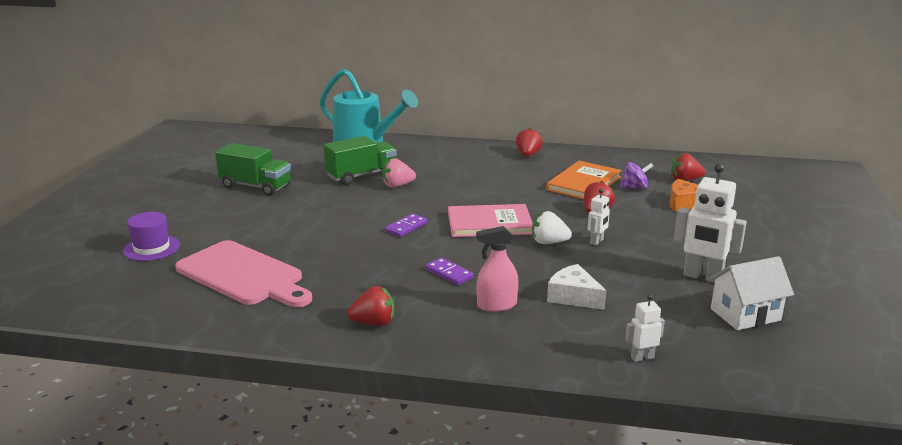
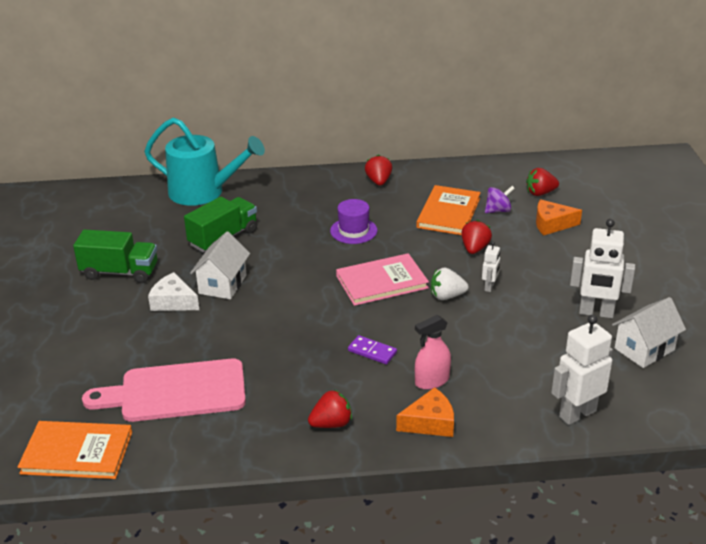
camera: 15 degrees left, 10 degrees up
purple hat [123,212,180,261] -> purple hat moved to [330,199,377,244]
pink cutting board [175,240,312,307] -> pink cutting board turned 150 degrees clockwise [82,359,246,422]
pink strawberry [382,158,416,188] -> none
purple domino [385,214,427,237] -> none
white cheese [547,264,607,310] -> white cheese moved to [148,272,199,311]
white robot [625,294,665,362] -> white robot [551,315,613,425], size x1.95
none -> orange book [17,421,132,479]
none -> white house [190,232,250,299]
none -> orange cheese [396,387,454,437]

